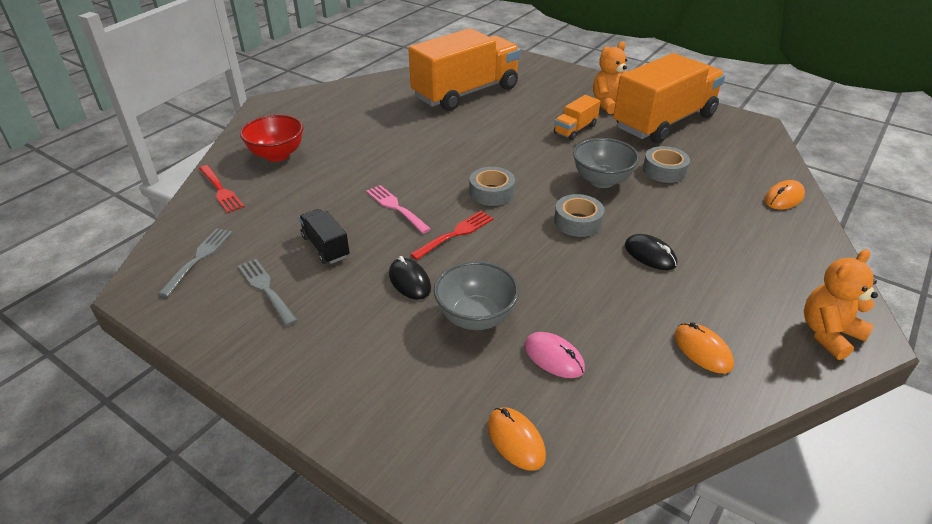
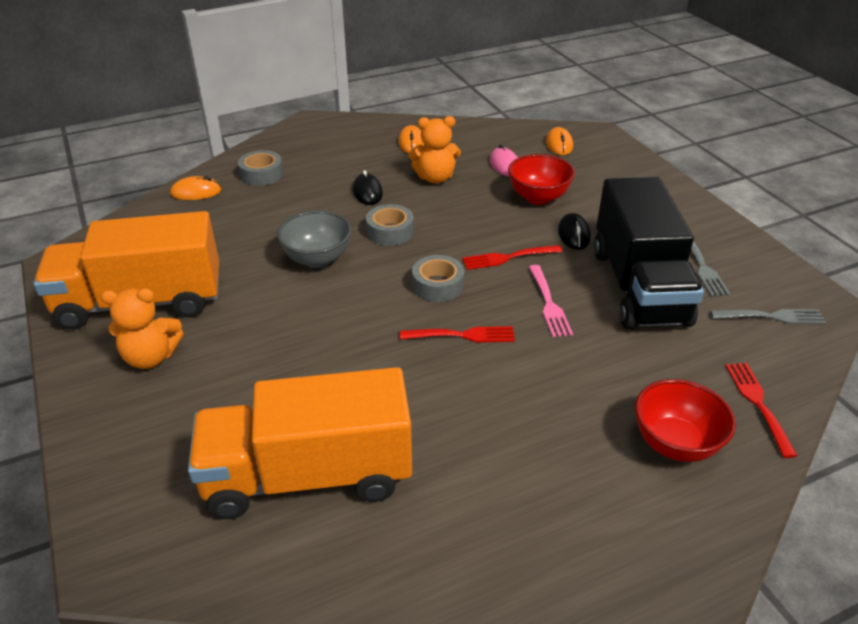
camera: 150 degrees left, 0 degrees up
grey fork [158,228,233,297] -> grey fork turned 135 degrees counterclockwise [710,309,827,324]
black truck [299,209,350,264] -> black truck [594,177,704,329], size x2.32
grey bowl [434,261,519,330] -> red bowl [508,154,575,205]
orange truck [554,95,600,140] -> none
grey tape [643,146,690,183] -> grey tape moved to [238,150,283,186]
orange teddy bear [804,249,878,360] -> orange teddy bear moved to [409,116,461,184]
none -> red fork [400,326,515,343]

